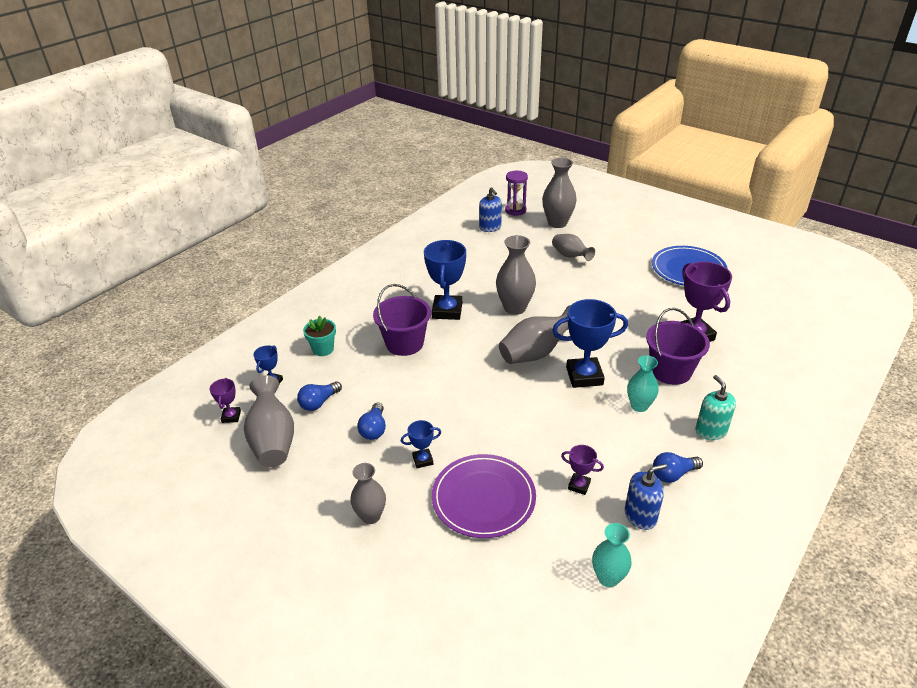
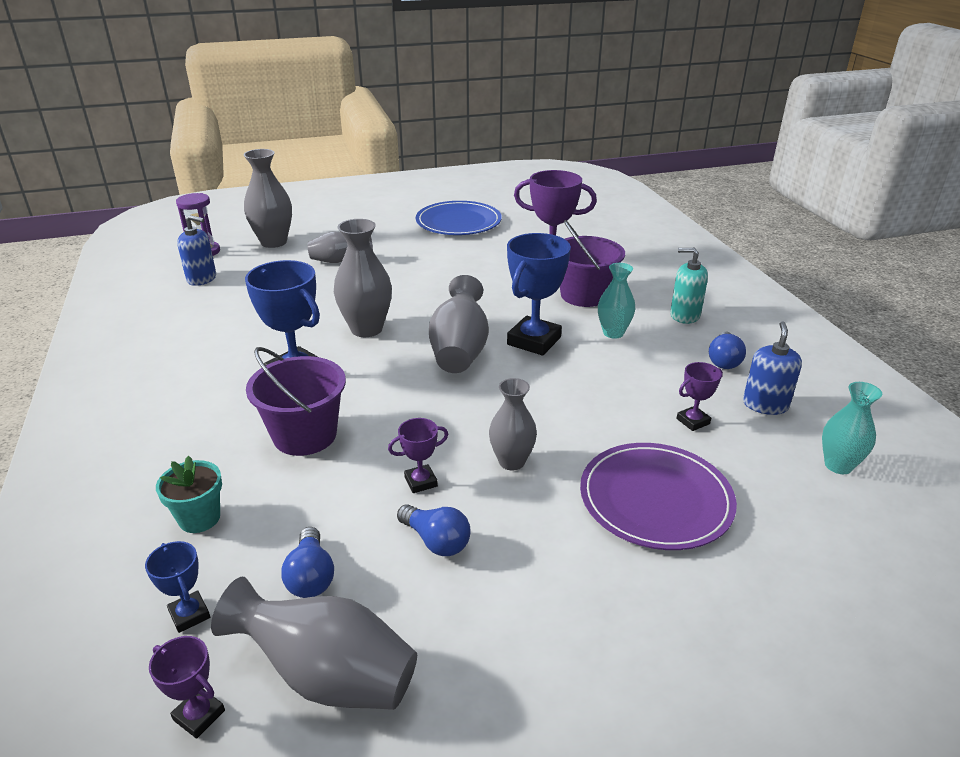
camera: 55 degrees left, 5 degrees down
grey vase [350,463,386,524] -> grey vase moved to [489,378,537,471]
blue trophy [401,420,441,468] -> none
none -> purple trophy [388,418,449,493]

